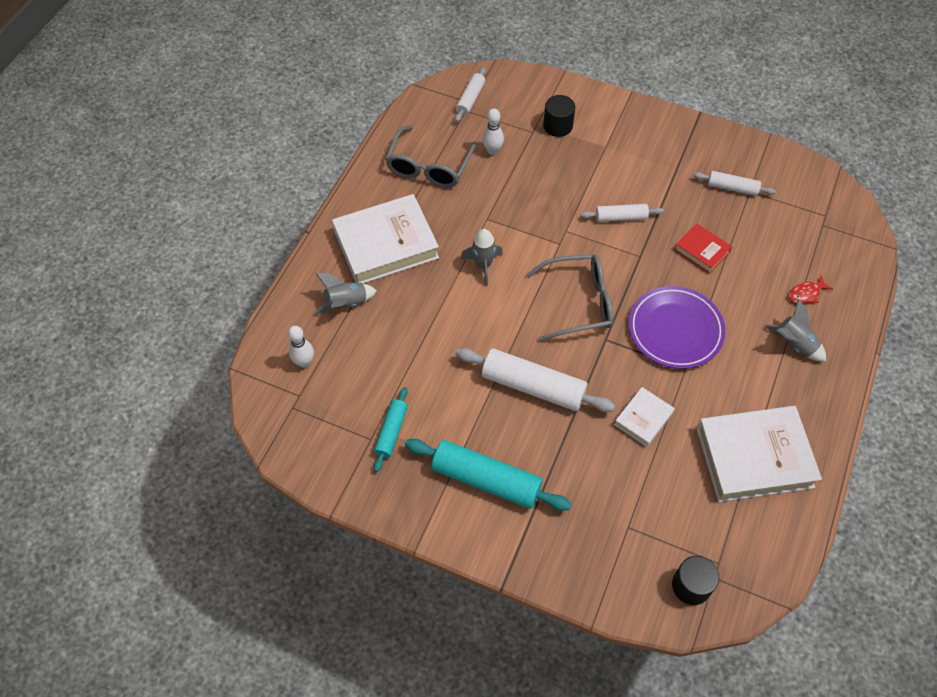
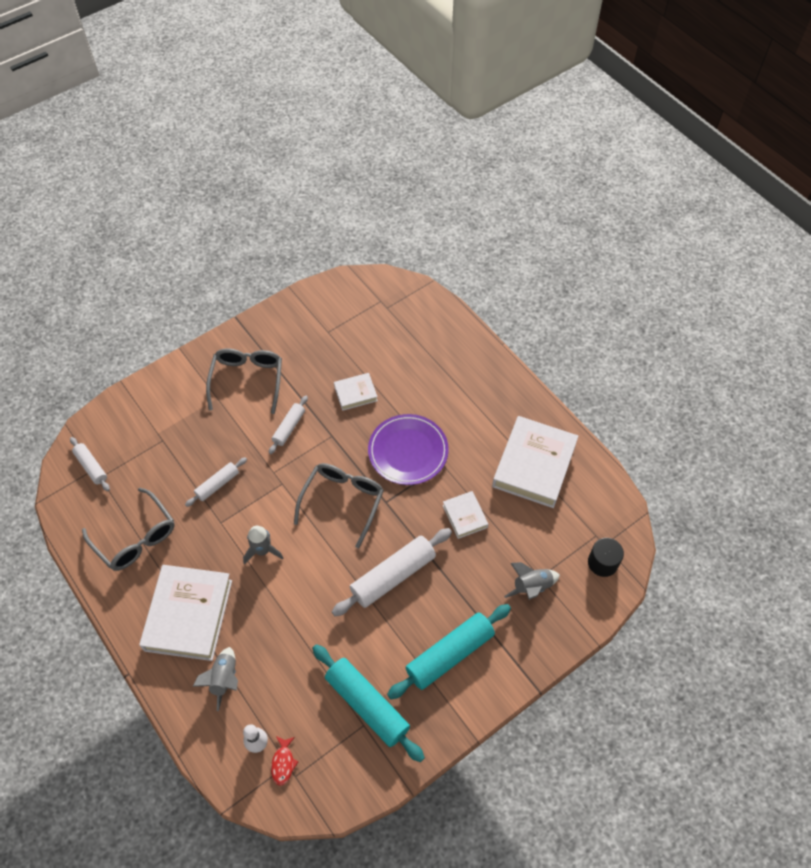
camera: 60 degrees left, 0 degrees up
turquoise rolling pin [374,387,408,472] -> turquoise rolling pin [312,644,425,762], size x1.81
white bowling pin [482,108,504,155] -> none
black cylinder [543,95,575,137] -> none
red book [675,223,732,274] -> white book [334,373,378,411]
white rolling pin [694,171,776,196] -> white rolling pin moved to [185,457,247,507]
grey rocket [765,299,826,362] -> grey rocket moved to [504,562,560,600]
red fish [789,275,833,303] -> red fish moved to [271,736,299,786]
none -> grey glasses [206,348,282,414]

